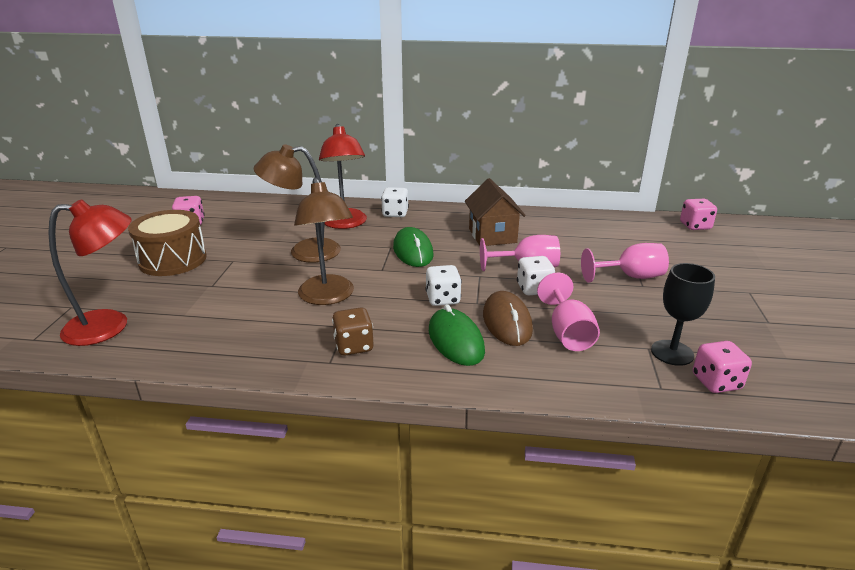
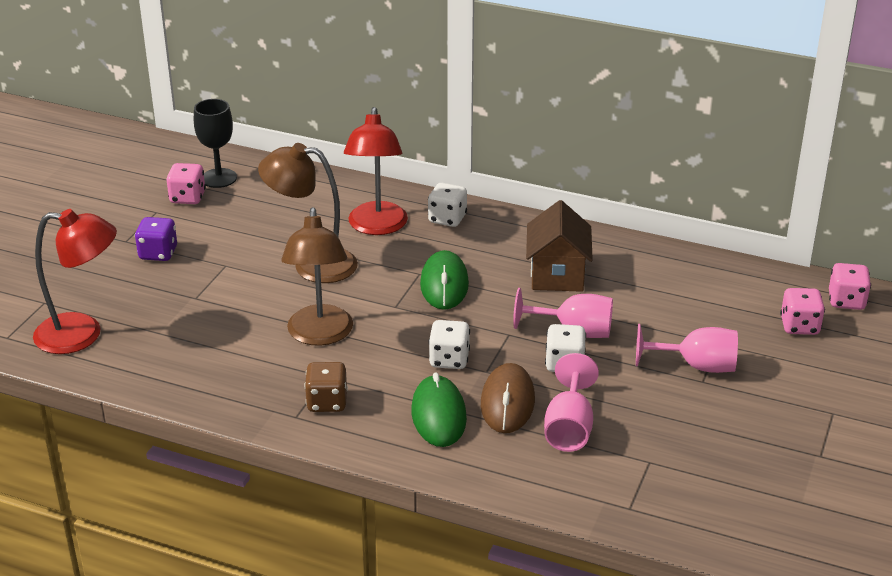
camera: 15 degrees right, 5 degrees up
brown drum [128,210,207,276] -> purple dice [135,217,177,261]
black goblet [651,263,715,366] -> black goblet moved to [194,99,237,188]
pink dice [693,341,752,393] -> pink dice moved to [780,288,825,335]

